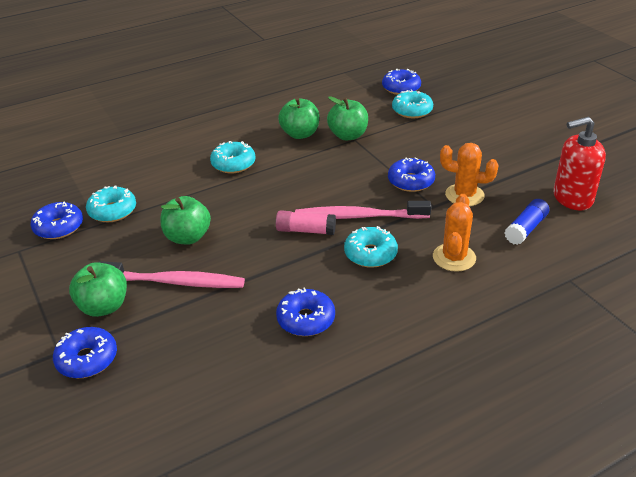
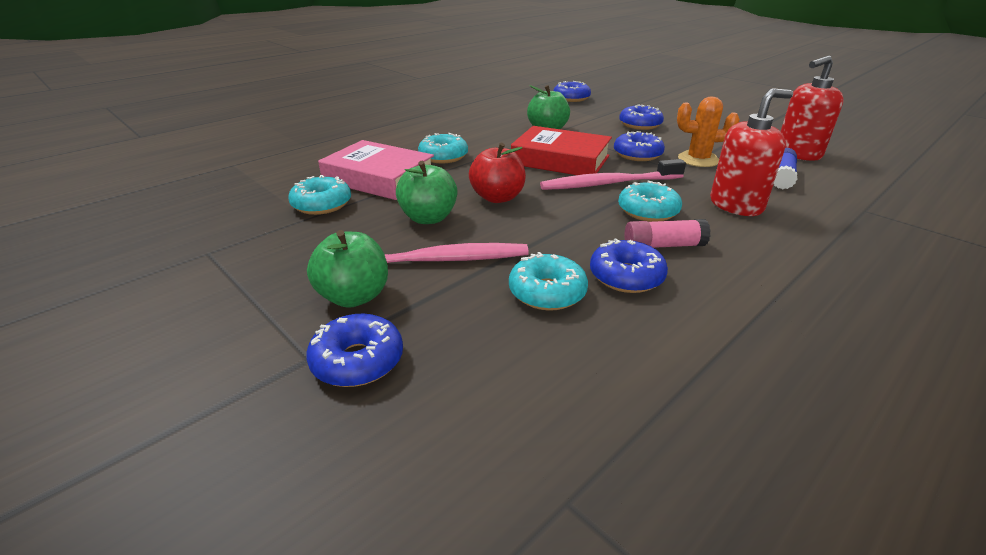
camera: 15 degrees left, 5 degrees down
blue donut [30,201,83,239] -> blue donut moved to [619,104,664,130]
pink glue stick [276,210,336,235] -> pink glue stick moved to [624,219,711,248]
green apple [278,98,319,139] -> none
turquoise donut [392,90,433,118] -> turquoise donut moved to [509,252,588,311]
orange cactus [433,194,476,272] -> red soap dispenser [710,88,793,216]
none -> pink book [318,140,434,200]
none -> red apple [469,143,526,203]
none -> red book [511,126,612,175]

